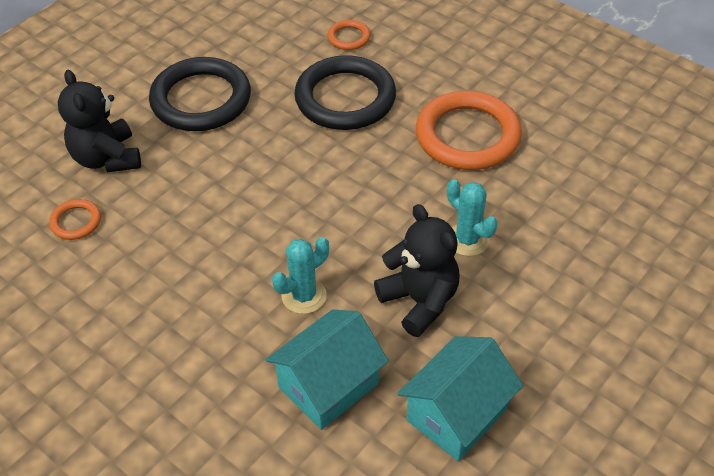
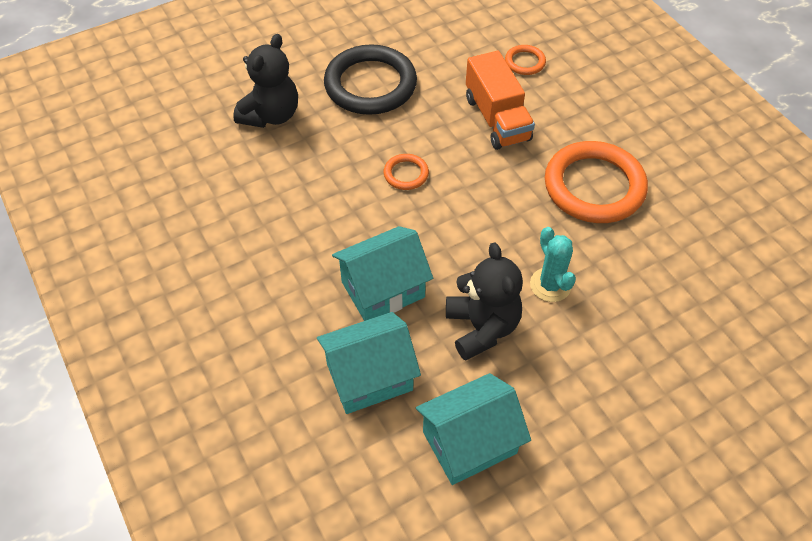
camera: 20 degrees right, 5 degrees up
orange ring [49,199,101,240] -> orange ring moved to [384,154,429,190]
black teddy bear [58,70,141,172] -> black teddy bear turned 150 degrees counterclockwise [233,34,298,128]
turquoise cactus [272,237,329,314] -> turquoise house [332,226,433,321]
black ring [294,55,396,130] -> orange truck [466,51,535,150]

